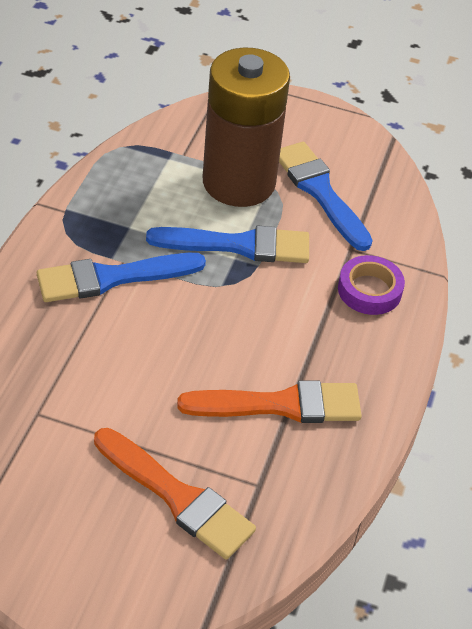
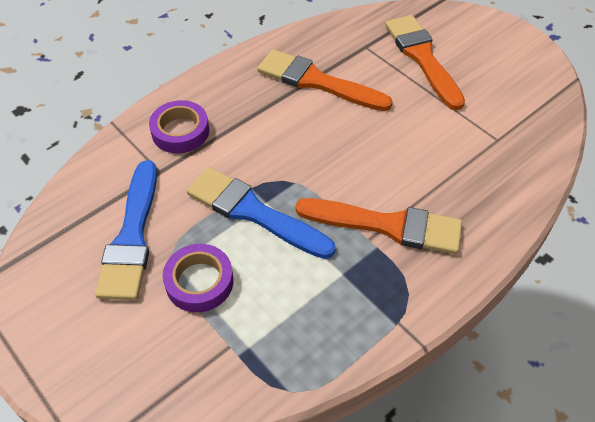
camera: 145 degrees left, 5 degrees up
blue brush [37,253,206,302] -> orange brush [296,198,462,254]
brown battery [203,48,290,207] -> purple tape [163,244,234,312]

